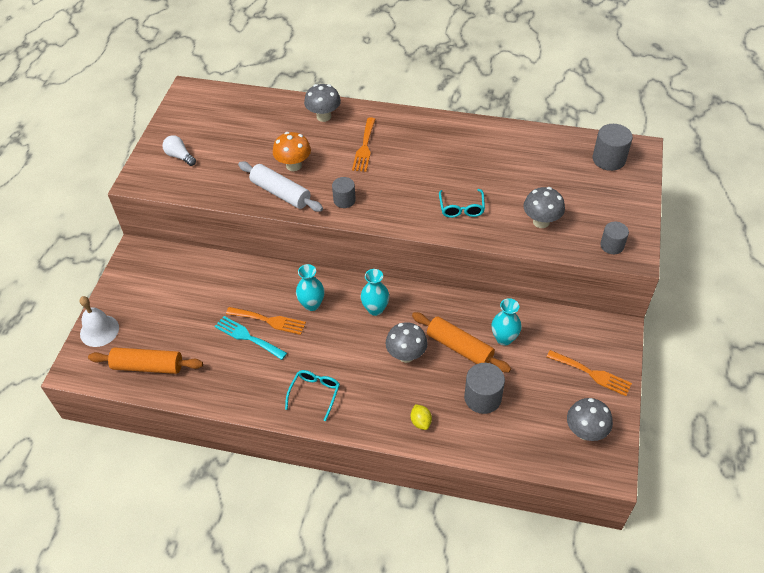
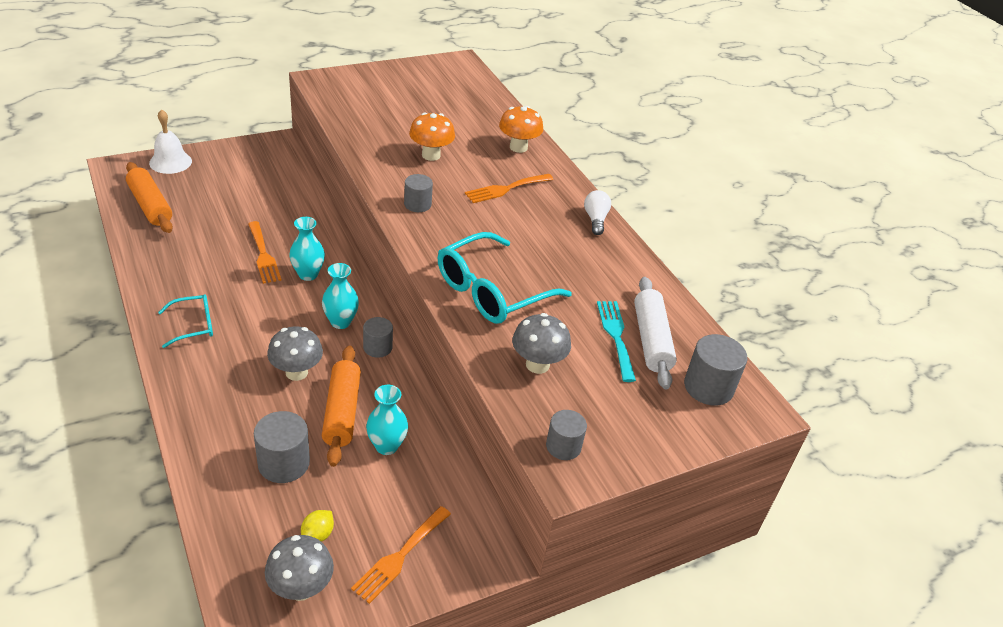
camera: 45 degrees right, 10 degrees down
white light bulb [162,135,196,166] -> white light bulb moved to [584,190,611,235]
turquoise fork [214,316,287,360] -> turquoise fork moved to [597,301,636,382]
white rolling pin [238,162,323,212] -> white rolling pin moved to [634,277,677,389]
grey mushroom [304,84,341,122] -> orange mushroom [499,106,543,153]
yellow lemon [411,404,432,430] -> yellow lemon moved to [301,510,334,542]
turquoise glasses [439,189,485,218] -> turquoise glasses [438,232,572,324], size x1.88
orange fork [547,350,632,396] -> orange fork turned 45 degrees clockwise [351,506,451,604]
none -> grey cylinder [363,317,393,358]

